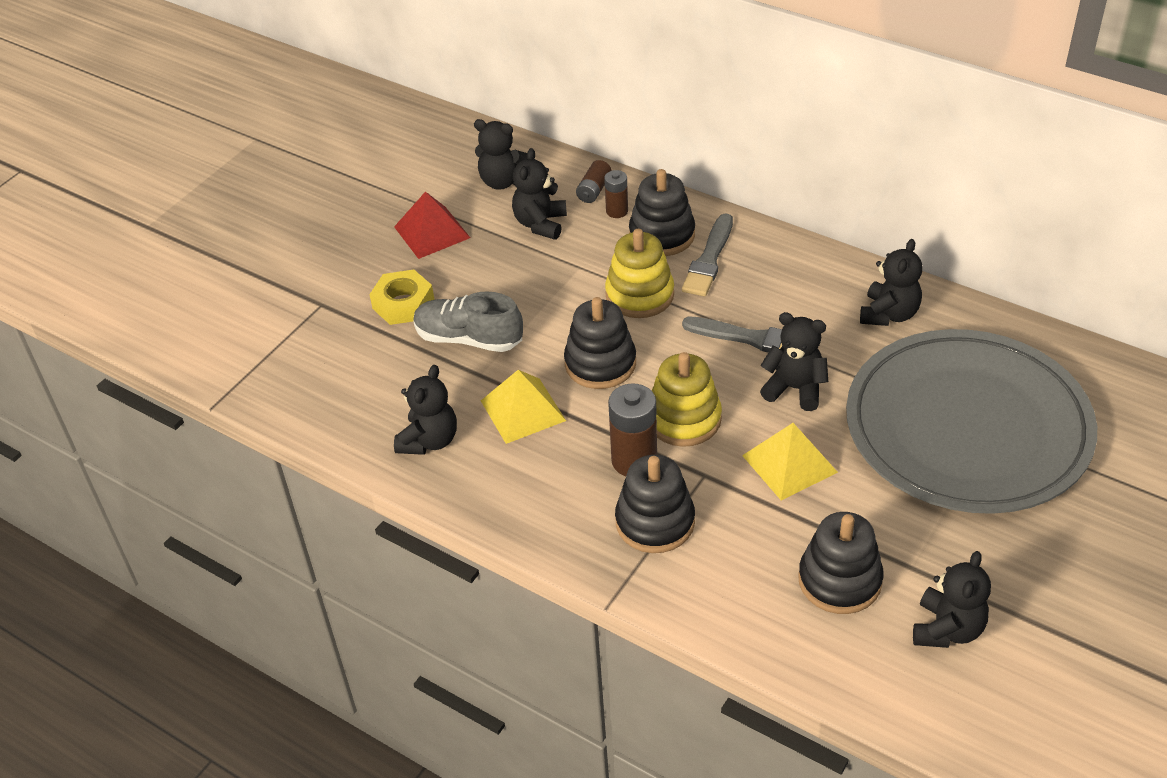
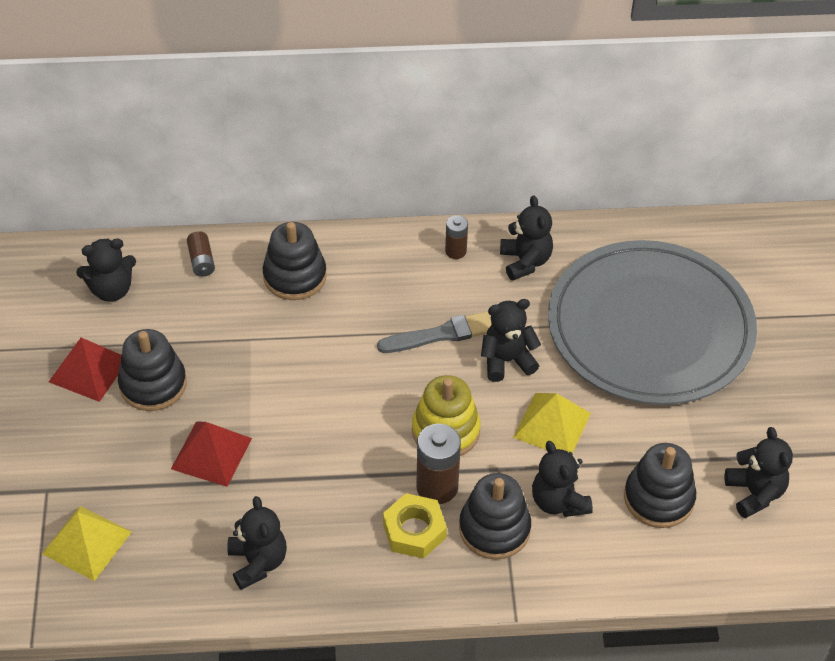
camera: 40 degrees left, 5 degrees up
yellow nut [369,269,434,325] -> yellow nut moved to [383,493,447,559]
grey shoe [413,291,523,352] -> red pyramid [171,421,252,487]
yellow pyramid [481,370,566,444] -> yellow pyramid moved to [42,506,132,581]
black teddy bear [512,148,567,240] -> black teddy bear moved to [532,441,593,517]
black stacking toy [564,297,636,389] -> black stacking toy moved to [118,329,187,411]
brown battery [604,170,628,218] -> brown battery moved to [445,215,468,259]
yellow stacking toy [605,229,674,318] -> none
grey brush [682,213,733,296] -> none

